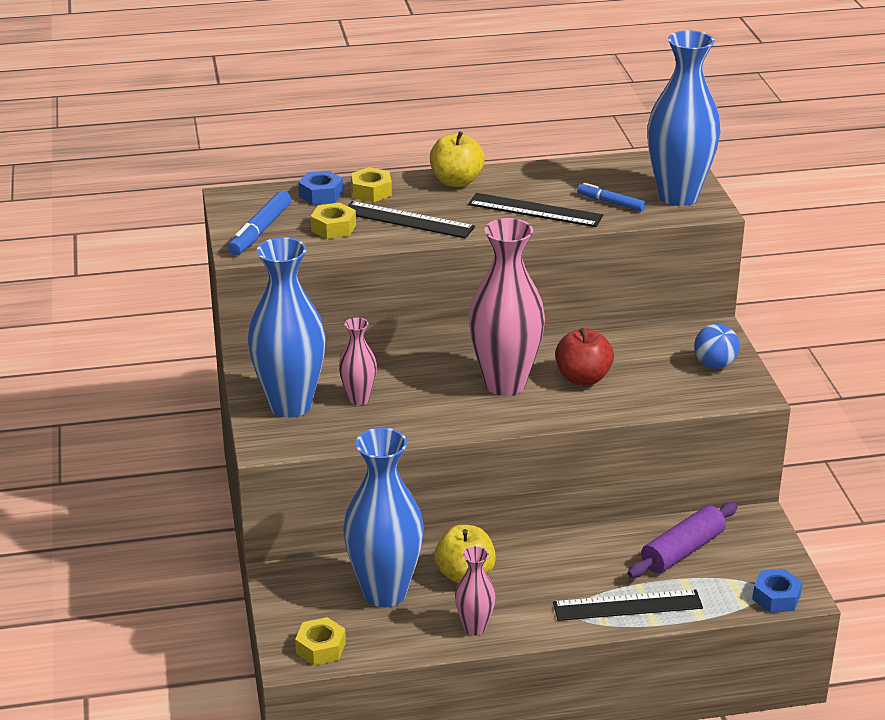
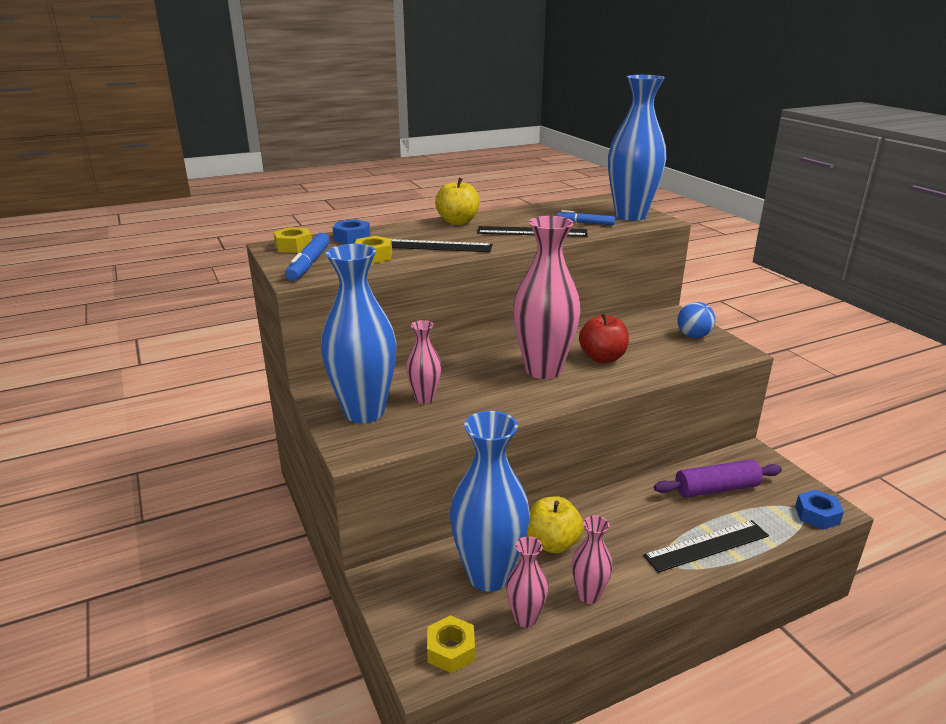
camera: 15 degrees left, 5 degrees down
yellow nut [351,167,392,202] -> yellow nut moved to [273,227,312,253]
purple rolling pin [627,502,738,578] -> purple rolling pin turned 45 degrees clockwise [654,460,782,497]
none -> pink vase [506,536,548,628]

